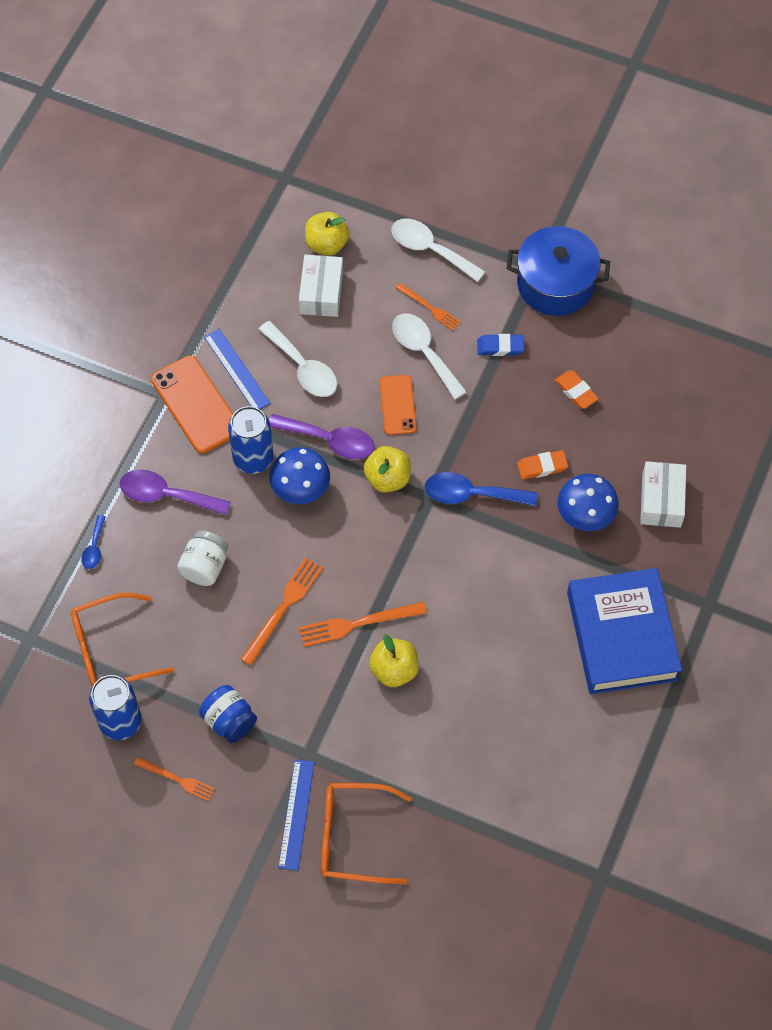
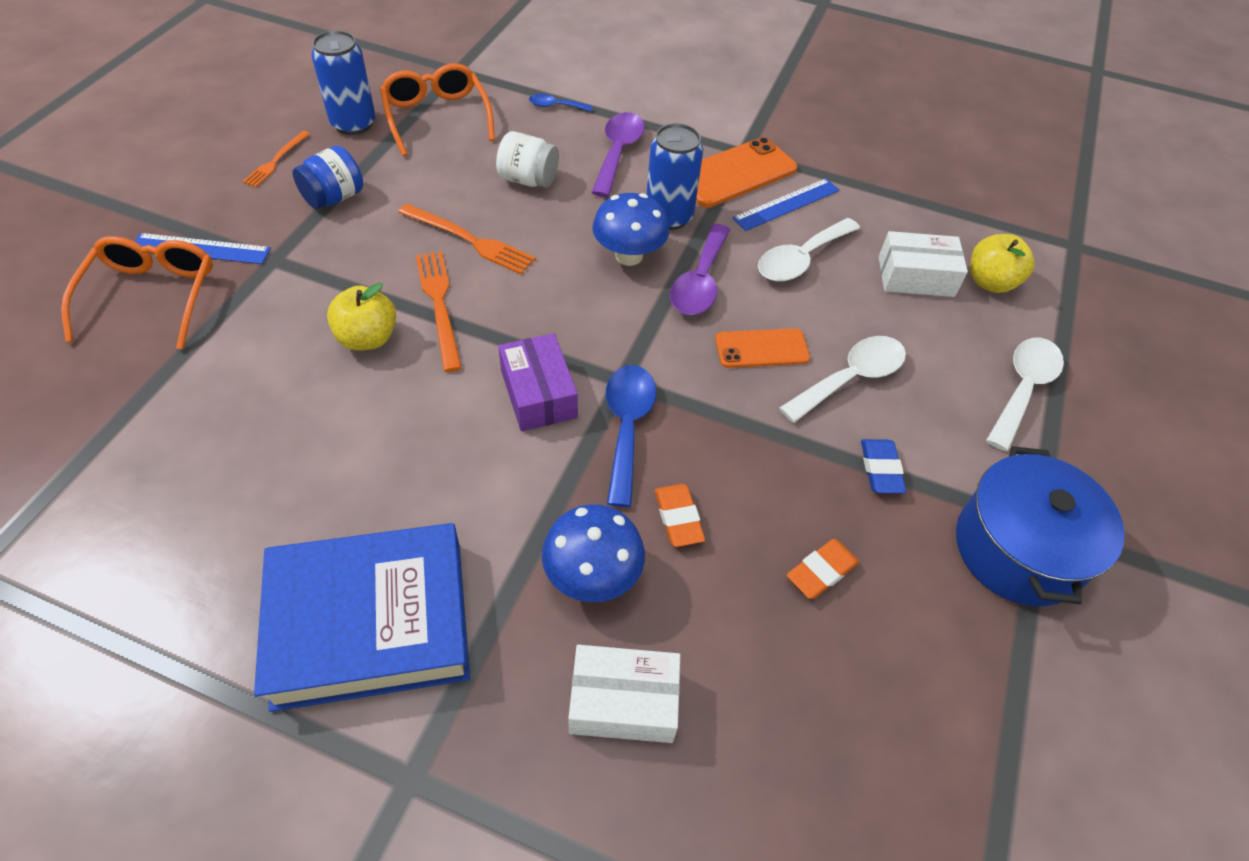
camera: 85 degrees right, 10 degrees down
yellow apple [363,446,411,493] -> none
orange fork [395,283,461,331] -> none
none -> purple box [498,333,578,431]

